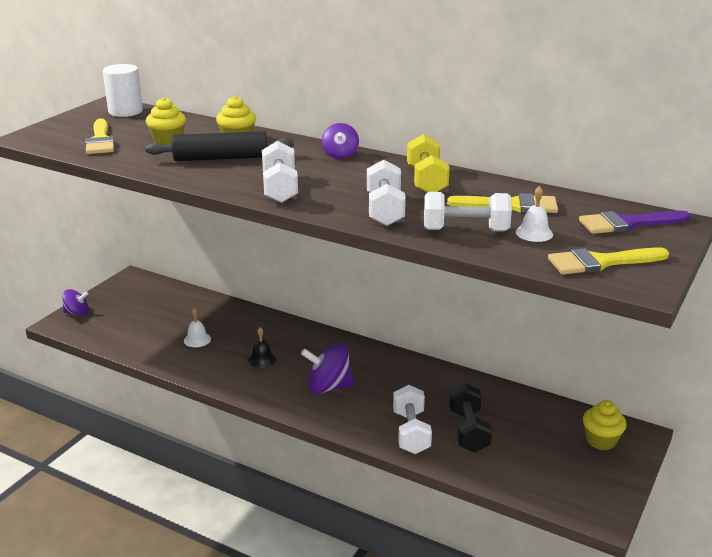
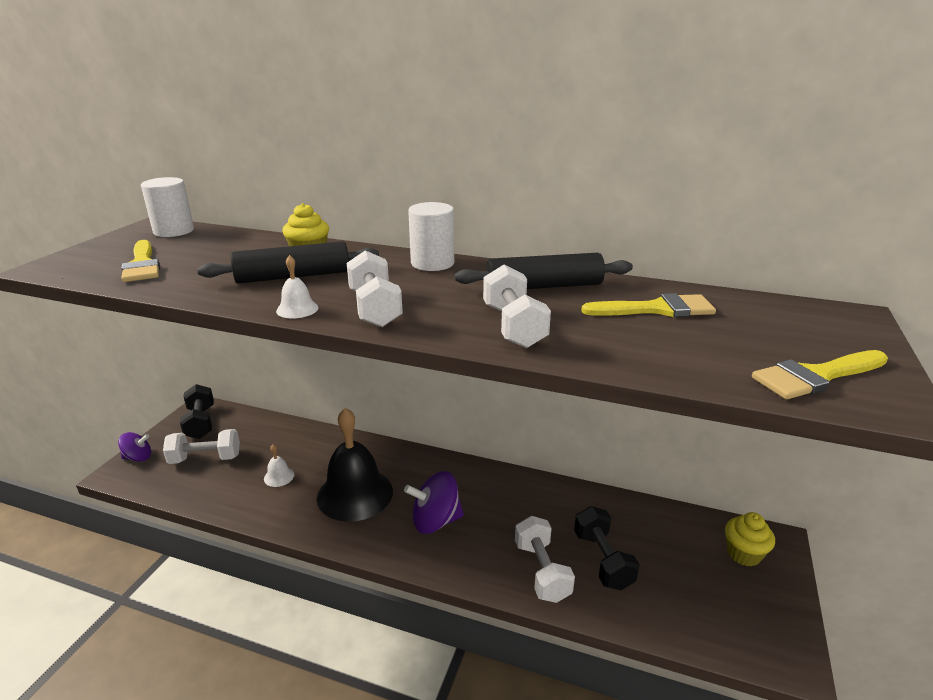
camera: 10 degrees left, 0 degrees up
yellow cupcake [146,97,186,145] -> none
black bell [248,327,276,368] -> black bell [317,408,393,522], size x2.45
purple spinning top [322,123,359,159] -> white cylinder [408,202,454,271]
yellow dumbbell [407,134,450,193] -> black rolling pin [454,253,633,289]
white dumbbell [424,192,512,232] -> white dumbbell moved to [163,429,240,464]
white bell [516,186,553,242] -> white bell moved to [276,255,318,318]
purple brush [579,211,691,234] -> none
none -> black dumbbell [180,384,214,439]

